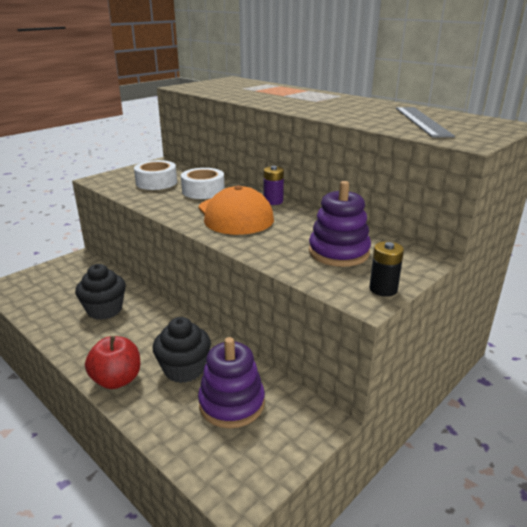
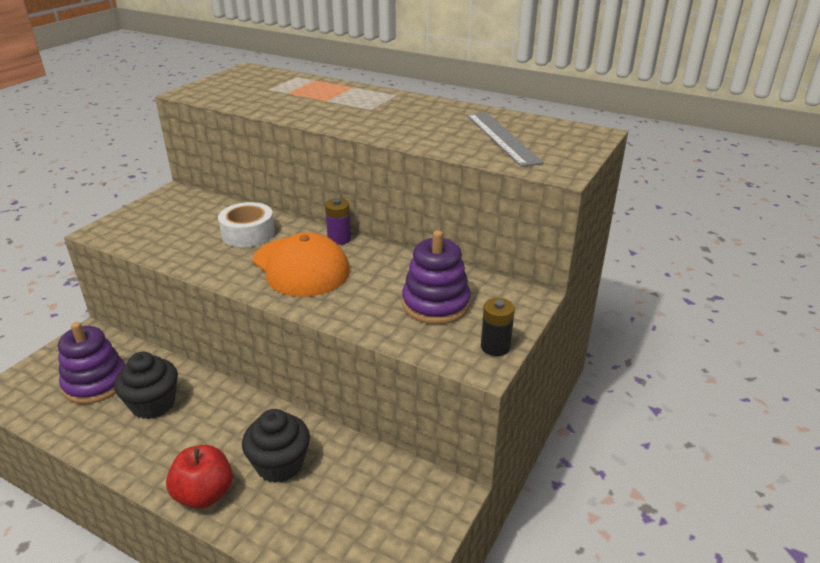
camera: 15 degrees left, 5 degrees up
white tape [134,160,177,190] -> none
purple stacking toy [198,337,265,428] -> purple stacking toy moved to [58,322,125,404]

